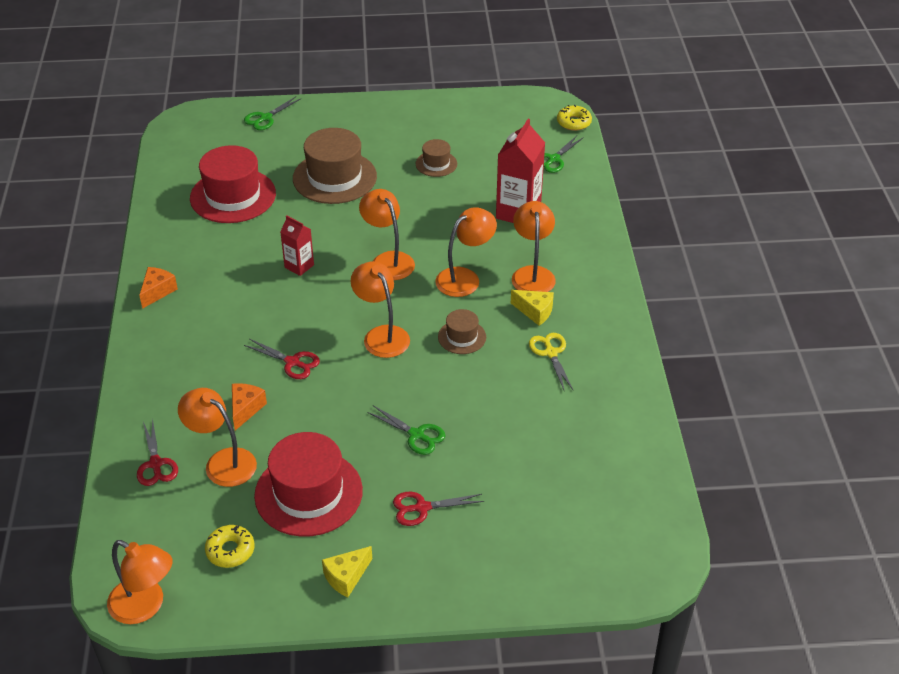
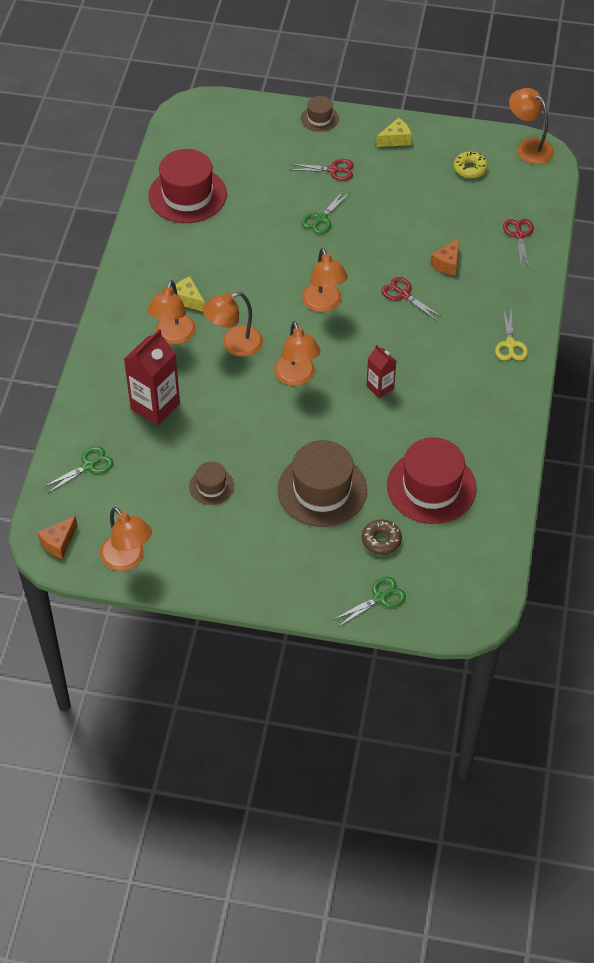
camera: 165 degrees left, 10 degrees up
orange cheese [139,267,178,309] -> orange cheese moved to [37,516,78,559]
orange lamp [178,388,257,487] -> orange lamp moved to [100,507,152,571]
red hat [254,432,363,537] -> red hat moved to [148,149,227,223]
green scissors [367,405,445,455] -> green scissors turned 105 degrees counterclockwise [301,190,350,234]
brown hat [438,309,486,354] -> brown hat moved to [301,96,339,132]
yellow scissors [529,333,574,392] -> yellow scissors moved to [495,308,528,361]
yellow donut [557,105,592,131] -> none
none -> brown donut [362,519,402,555]

